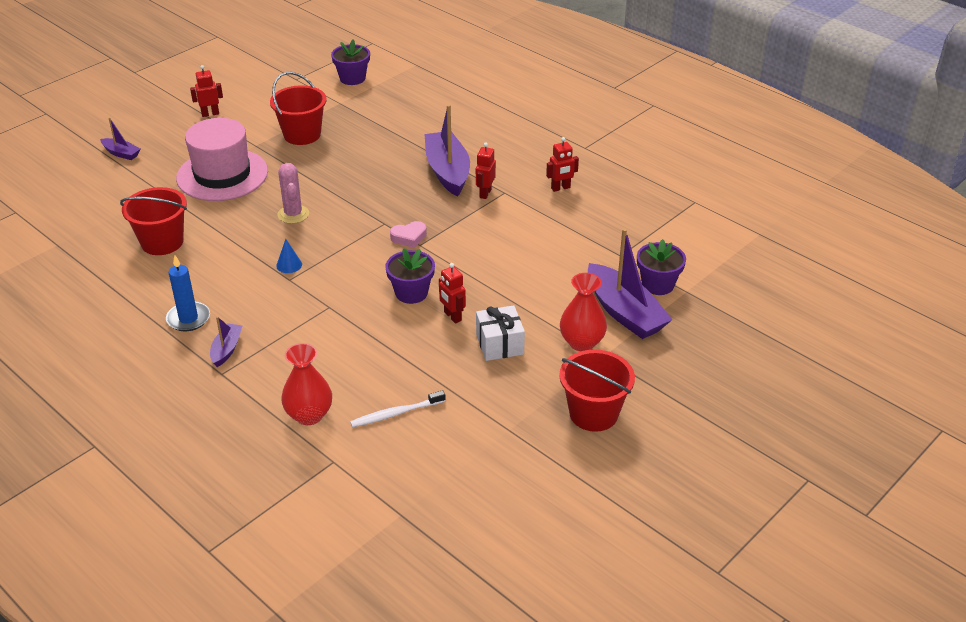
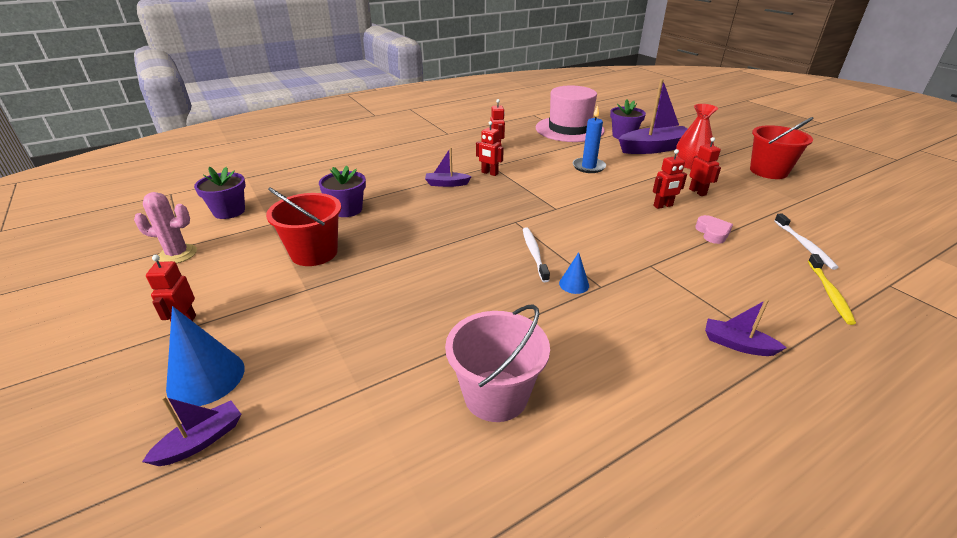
camera: 75 degrees left, 5 degrees down
red bucket [120,187,187,255] -> pink bucket [445,304,550,422]
blue candle [166,255,210,331] -> blue candle moved to [573,105,606,173]
pink hat [176,118,268,201] -> pink hat moved to [536,85,605,142]
pink cactus [278,163,309,224] -> pink cactus moved to [134,192,197,263]
red vase [281,343,332,425] -> yellow toothbrush [808,254,856,325]
purple flower pot [385,248,435,304] -> purple flower pot moved to [319,166,366,217]
pink heart [390,221,427,248] -> pink heart moved to [695,215,733,244]
purple boat [425,104,470,197] -> purple boat [425,147,472,187], size x0.49
white gift [476,305,525,361] -> red robot [689,137,721,196]
none -> blue cone [166,306,244,406]
none -> white toothbrush [523,227,550,282]

